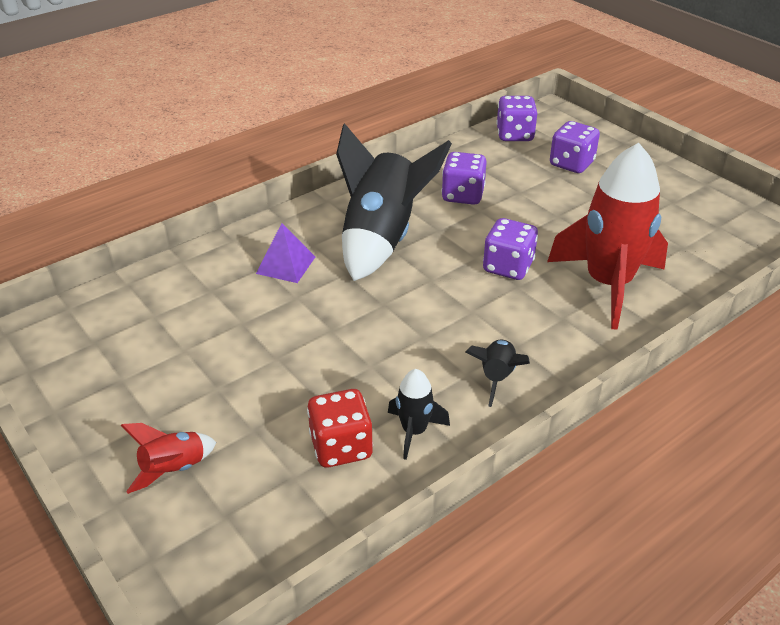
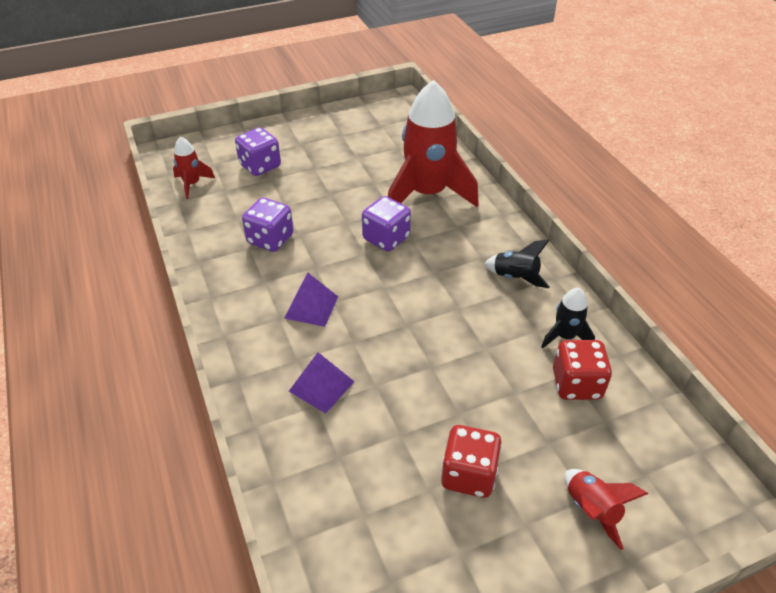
camera: 75 degrees left, 5 degrees up
black rocket [336,123,452,281] -> purple pyramid [284,273,338,327]
purple dice [496,96,537,141] -> red rocket [173,137,215,199]
none -> red dice [441,425,502,498]

